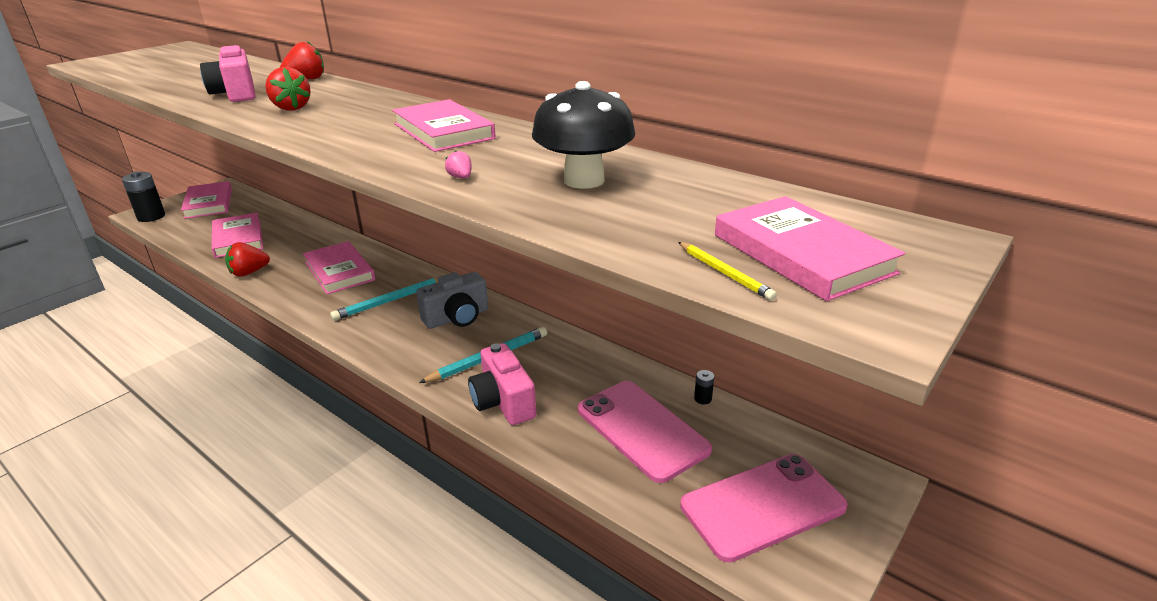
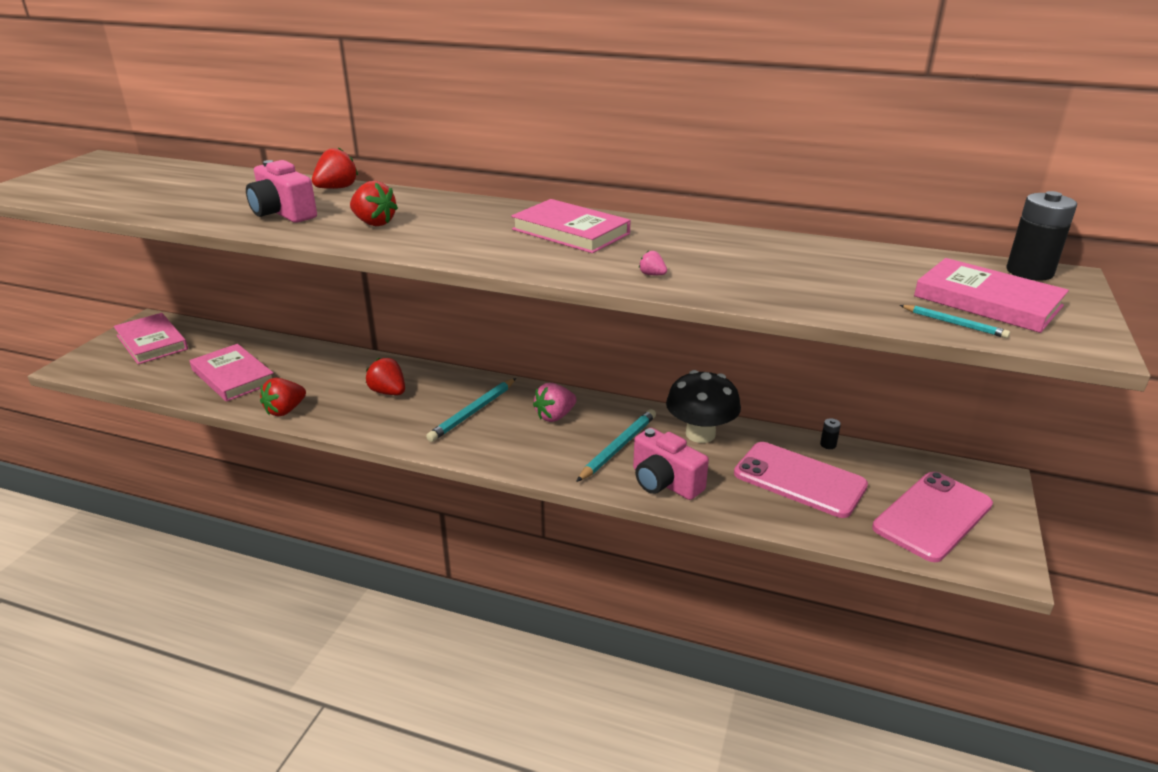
camera: 20 degrees left, 0 degrees up
black battery [122,171,165,222] -> black battery moved to [1006,191,1077,281]
pink book [303,241,375,294] -> red strawberry [366,358,405,395]
grey camera [416,272,488,329] -> pink strawberry [533,383,577,422]
black mushroom [532,81,635,189] -> black mushroom moved to [666,370,741,443]
yellow pencil [678,242,777,301] -> turquoise pencil [900,305,1010,338]

